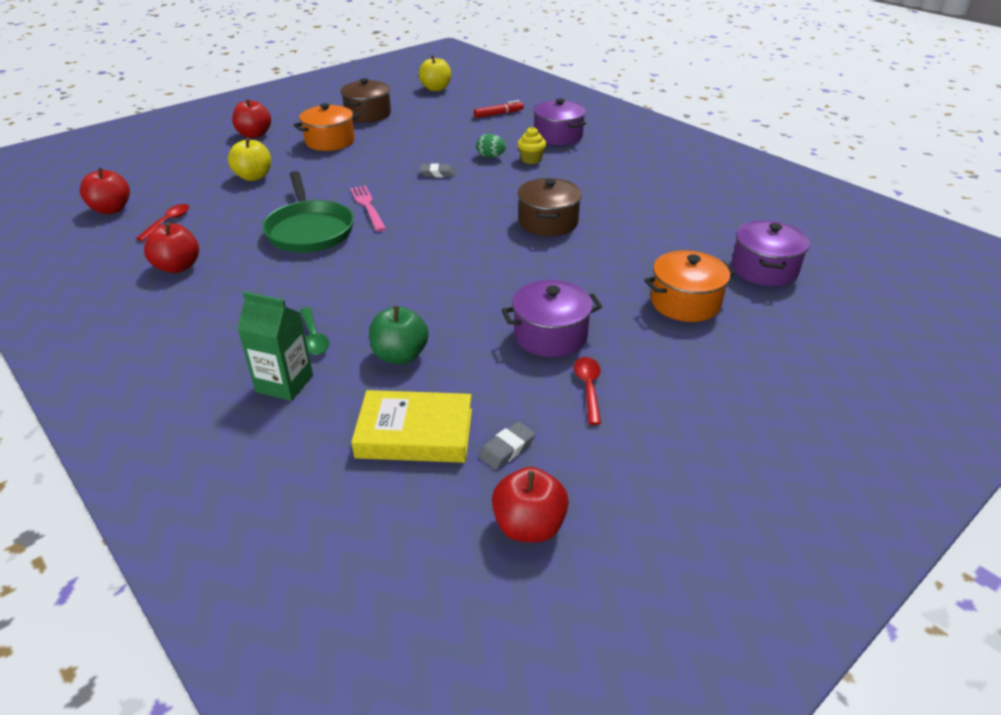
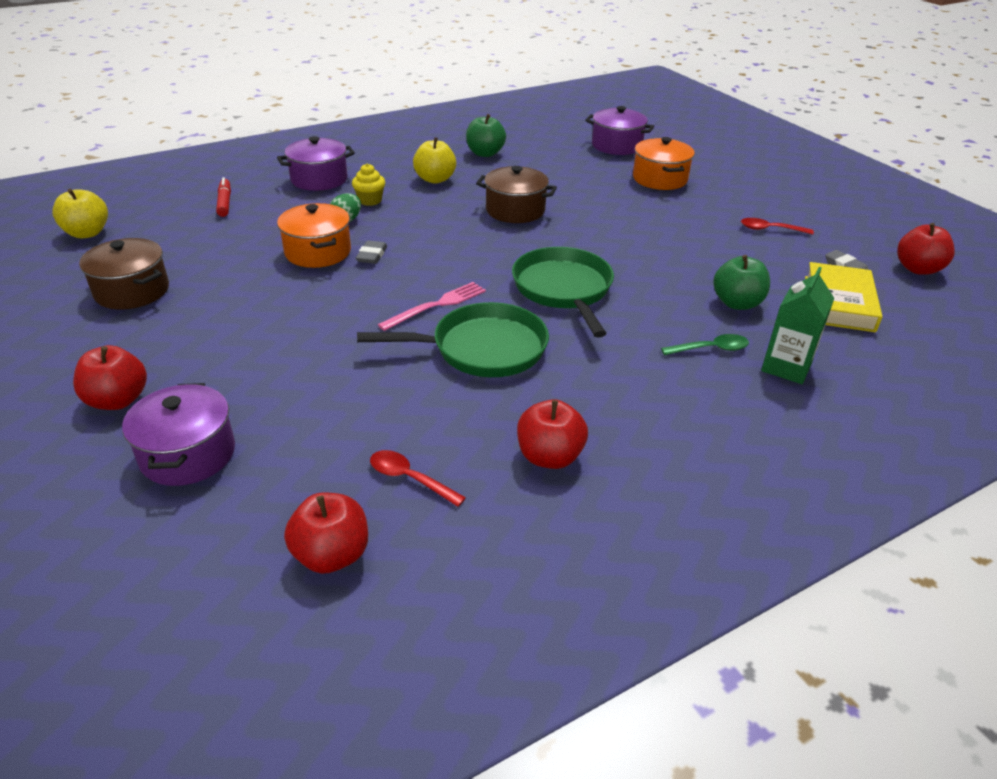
camera: 80 degrees left, 0 degrees up
yellow apple [228,138,271,181] -> yellow apple moved to [413,137,456,184]
orange pot [294,103,360,151] -> orange pot moved to [277,203,351,268]
pink fork [350,186,386,231] -> pink fork turned 150 degrees clockwise [378,282,486,331]
purple pot [502,280,602,357] -> purple pot moved to [122,383,235,486]
none -> green apple [466,114,506,157]
none -> green pan [512,247,614,337]

